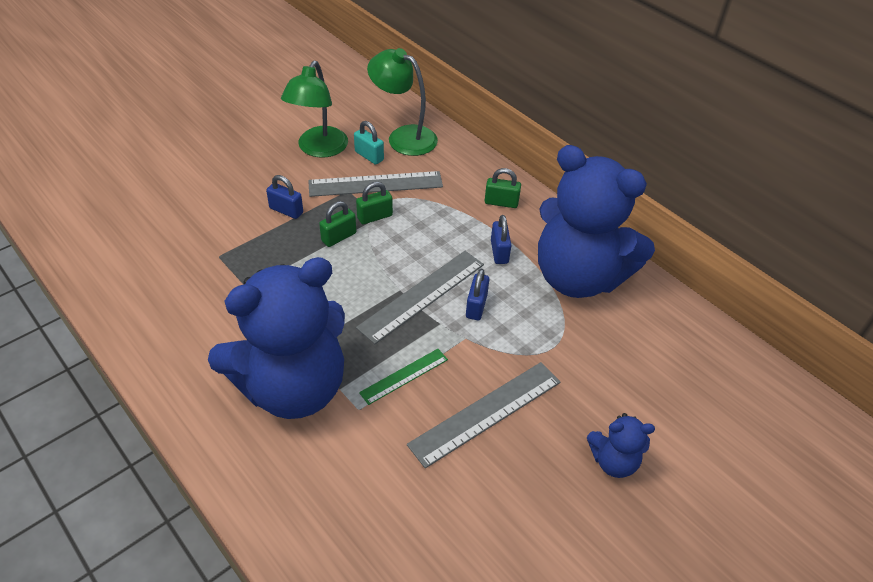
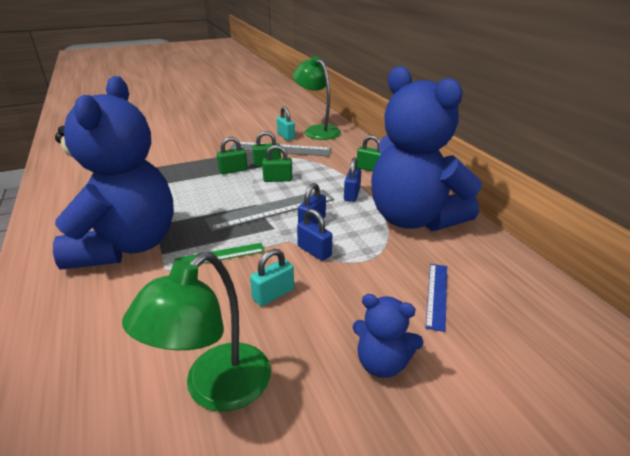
camera: 20 degrees right, 15 degrees down
blue teddy bear [208,257,345,419] -> blue teddy bear turned 75 degrees counterclockwise [53,76,174,270]
blue padlock [266,175,303,219] -> blue padlock moved to [297,209,332,261]
green lamp [281,61,348,158] -> green lamp moved to [122,252,271,412]
grey ruler [407,362,560,468] -> turquoise padlock [250,249,294,306]
none -> green padlock [262,145,292,182]
none -> blue ruler [425,264,447,332]

